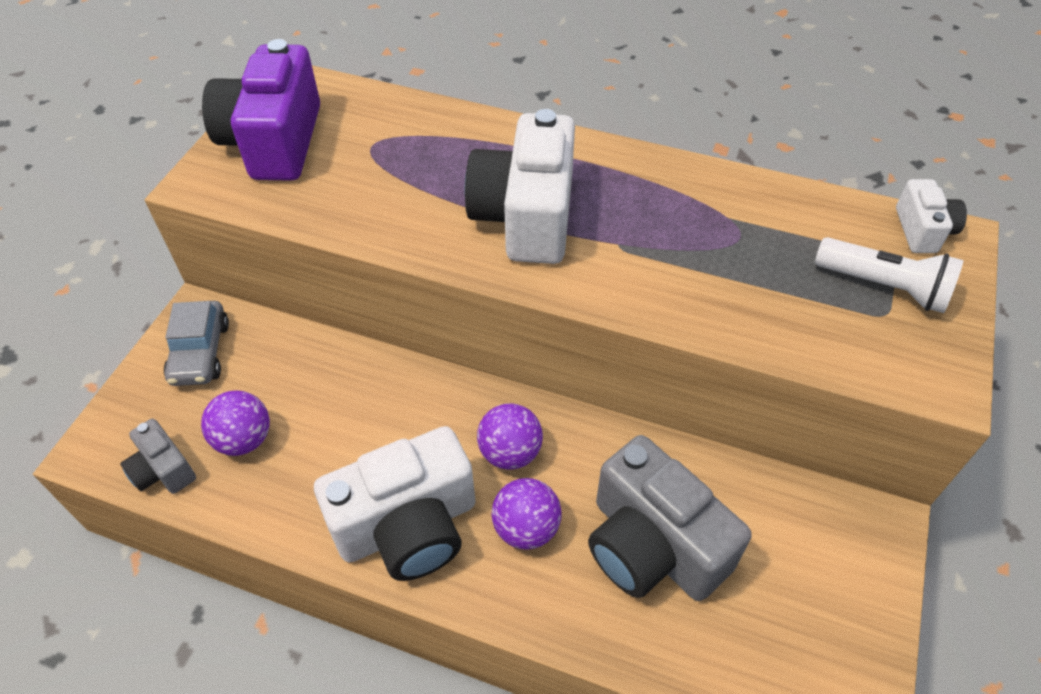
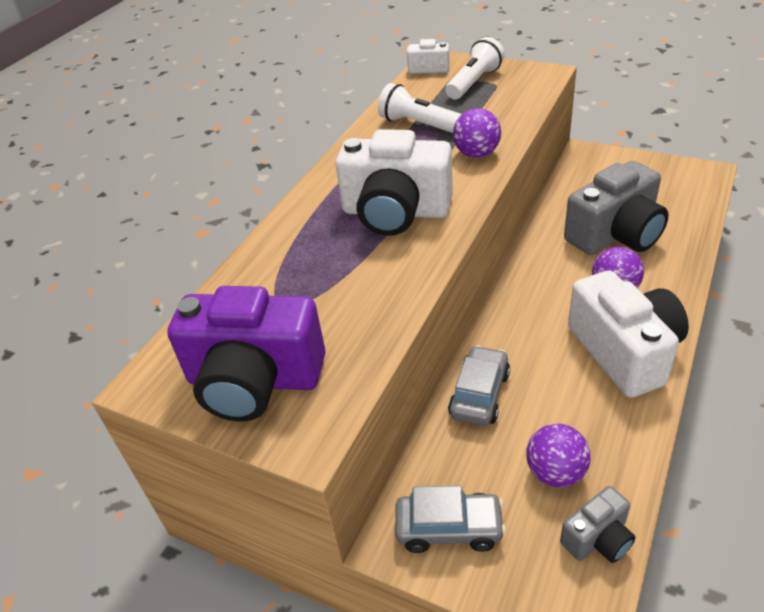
camera: 80 degrees left, 10 degrees down
purple ball [477,403,543,470] -> purple ball moved to [453,108,501,158]
none -> white flashlight [378,83,462,133]
none -> grey car [448,345,510,426]

